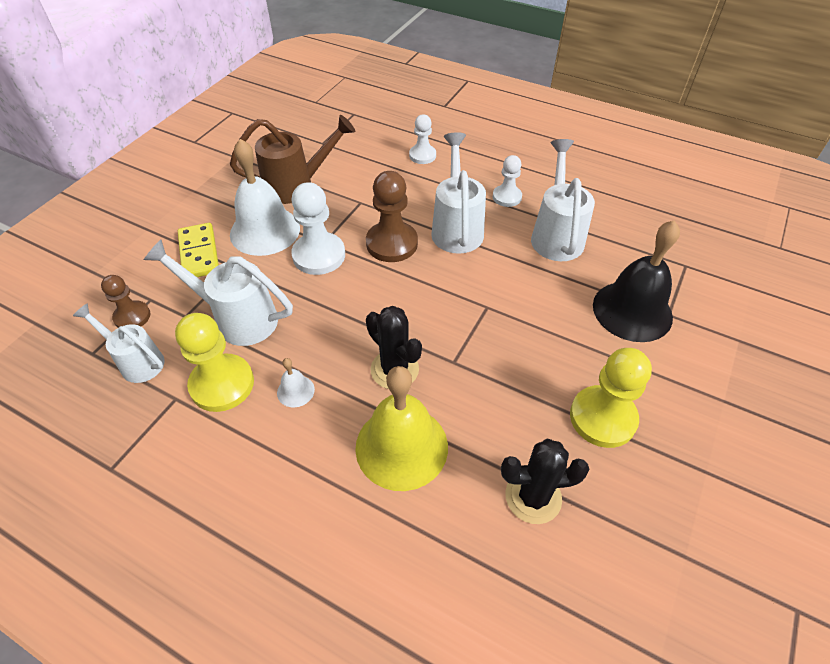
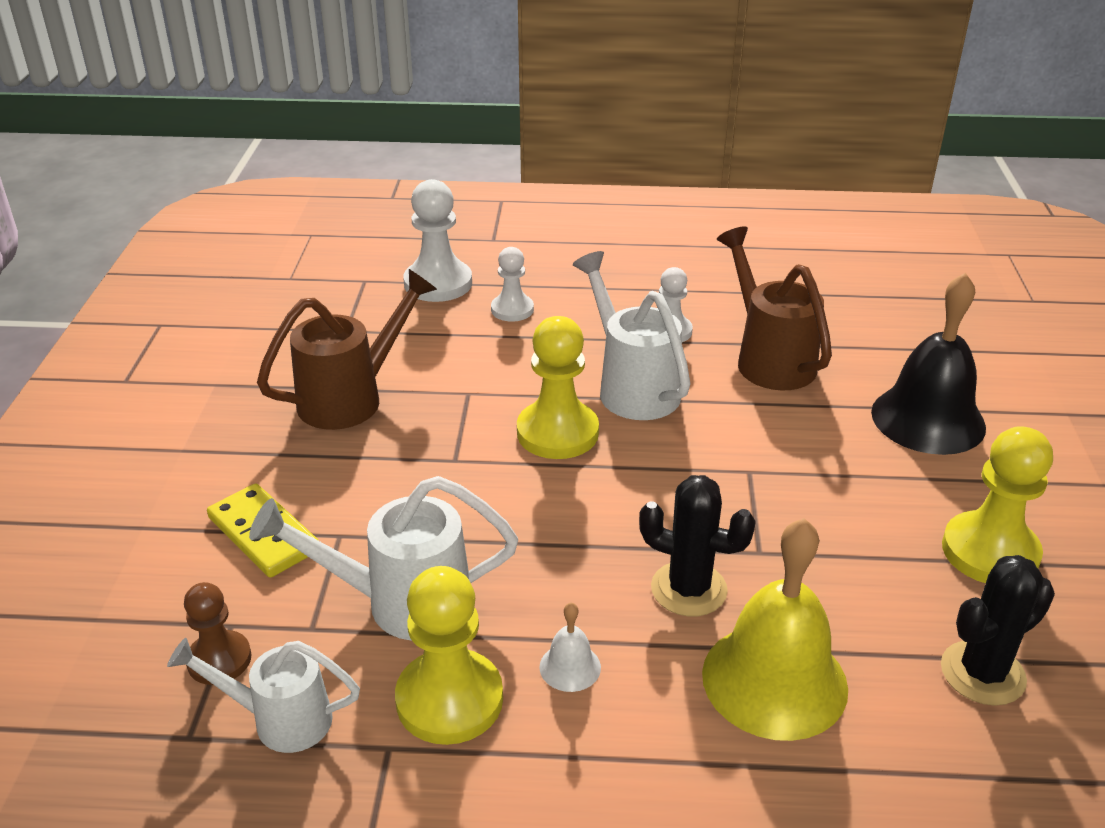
camera: 25 degrees left, 15 degrees down
white bell [230,139,300,256] -> none
white pawn [291,182,345,275] -> white pawn moved to [403,179,472,302]
brown pawn [366,171,418,262] -> yellow pawn [517,316,599,459]
white watering can [531,139,595,261] -> brown watering can [717,227,832,390]

